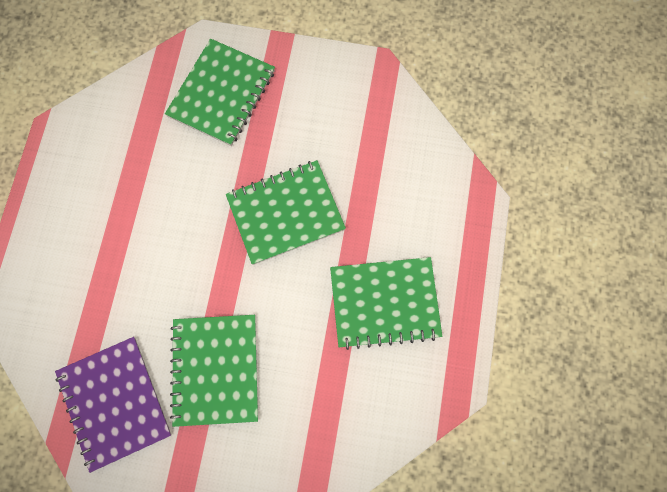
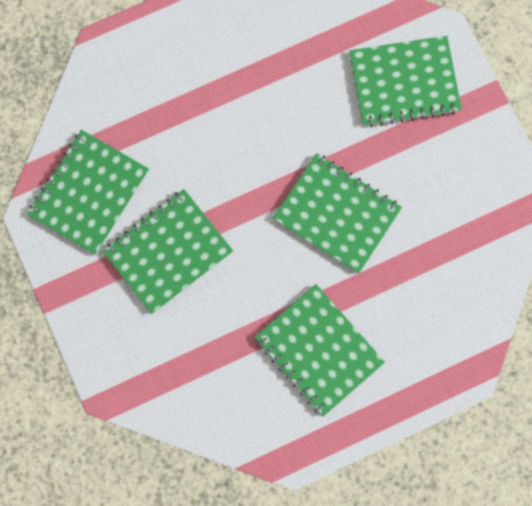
camera: 55 degrees right, 5 degrees up
purple notebook [55,337,172,473] -> green notebook [27,130,149,255]

